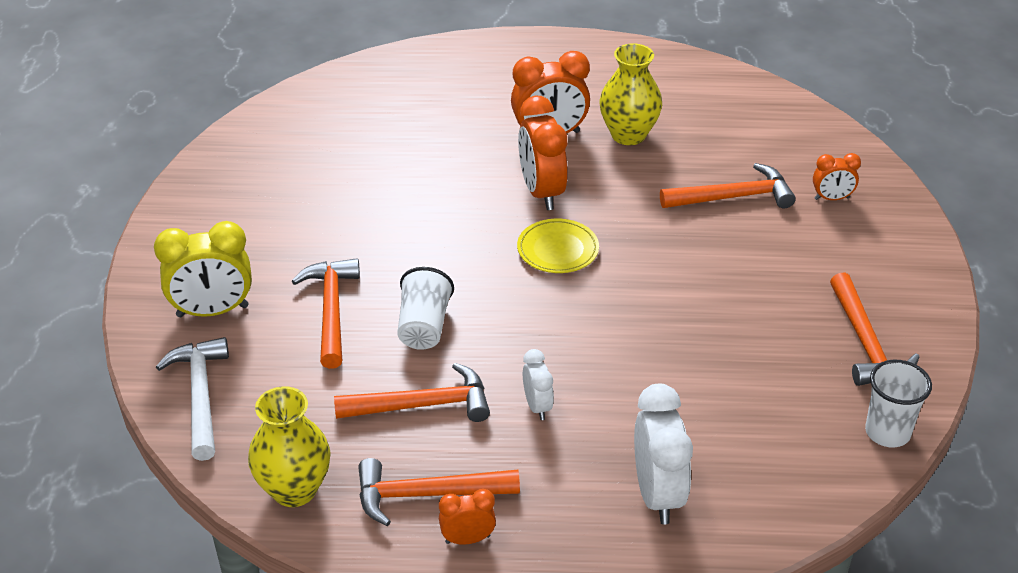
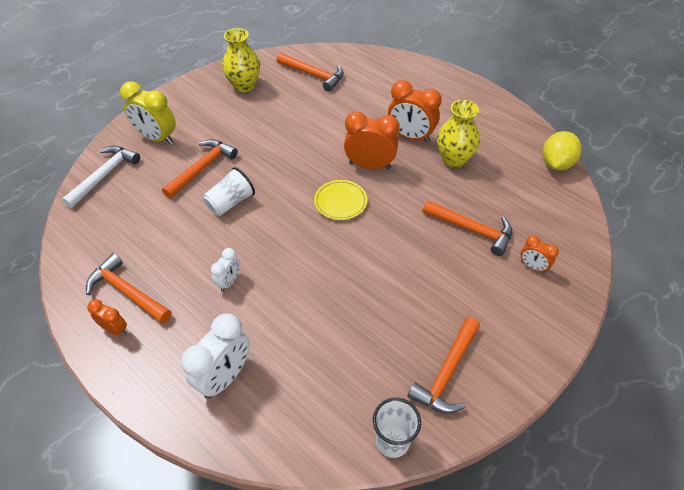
camera: 40 degrees right, 10 degrees up
yellow vase [248,386,331,507] -> yellow vase moved to [222,28,260,92]
orange hammer [334,363,490,422] -> orange hammer moved to [277,53,344,92]
orange clock [518,95,568,210] -> orange clock turned 75 degrees clockwise [344,111,400,169]
none -> yellow lemon [543,131,582,170]

